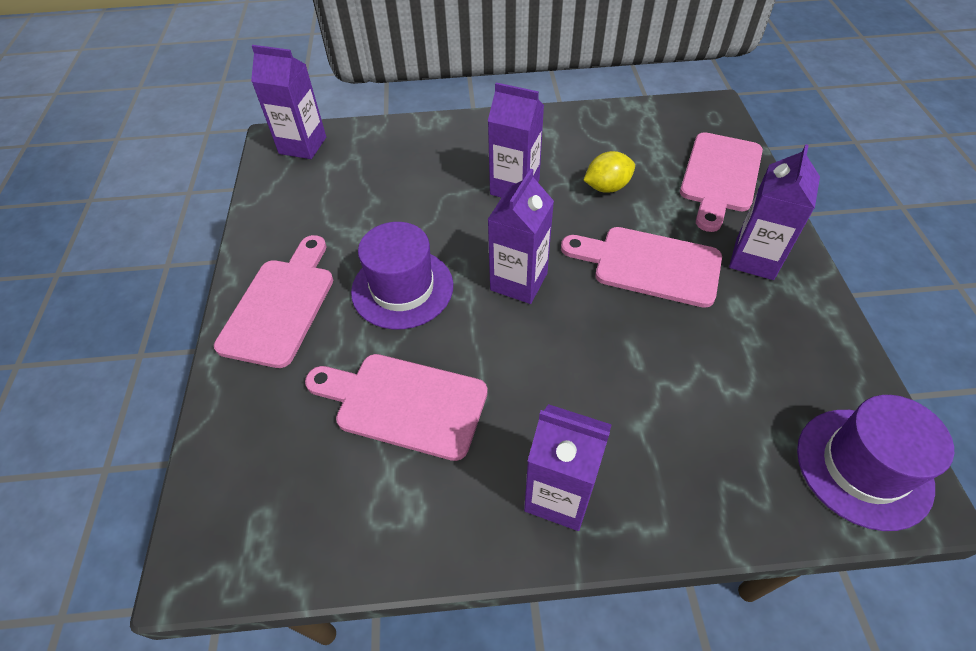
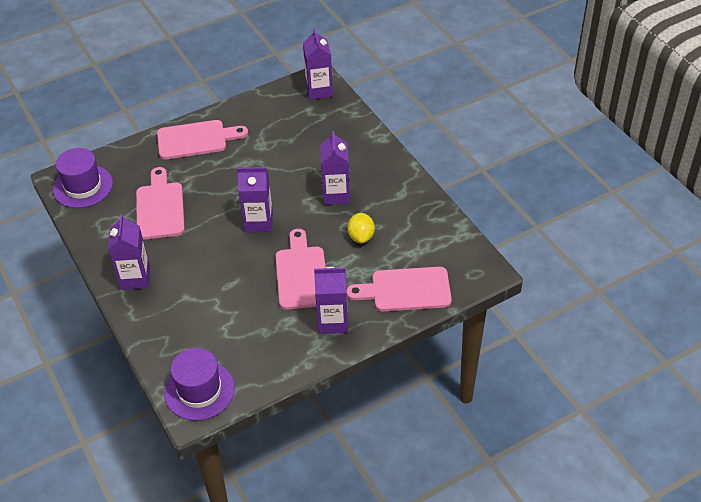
camera: 65 degrees right, 5 degrees down
purple hat [351,222,453,329] -> purple hat moved to [53,148,113,208]
yellow lemon [584,151,635,193] -> yellow lemon turned 45 degrees clockwise [347,213,375,243]

